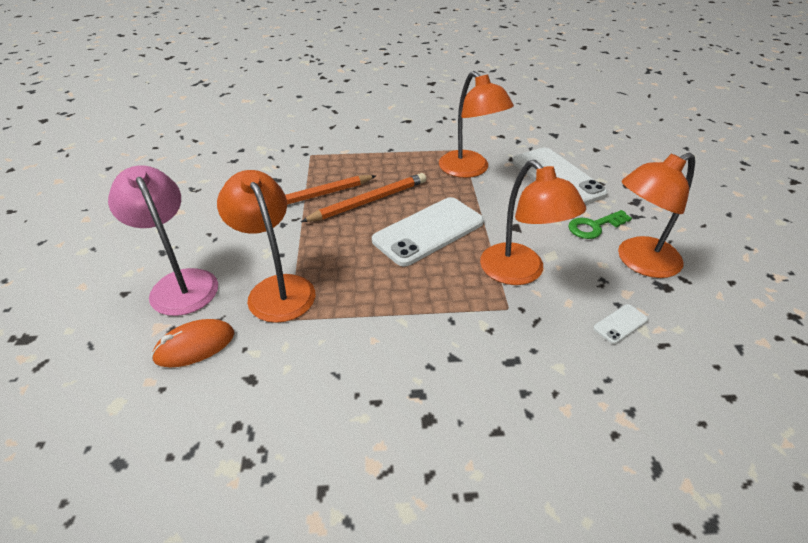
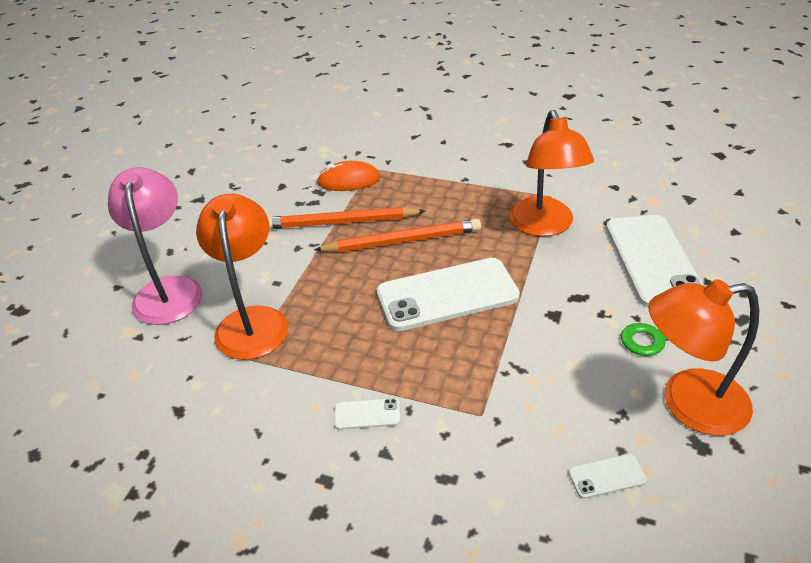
camera: 25 degrees right, 0 degrees up
orange mouse [151,319,234,368] -> orange mouse moved to [316,161,380,191]
orange lamp [480,160,586,285] -> none
none -> white phone [334,398,400,430]

